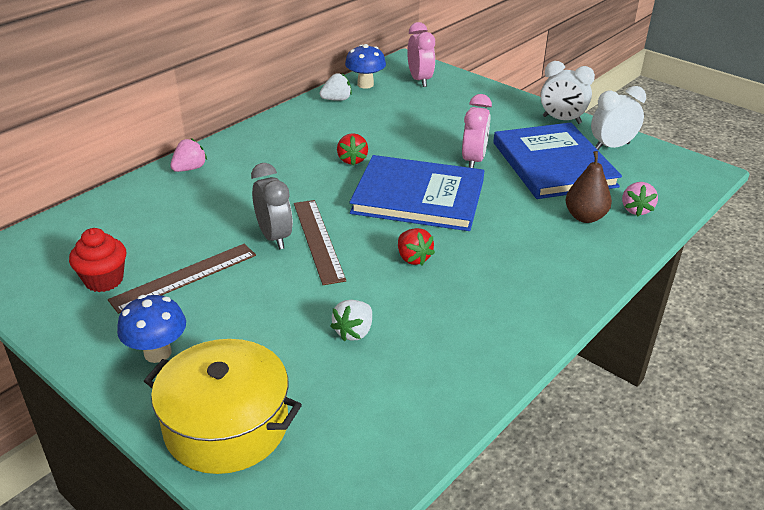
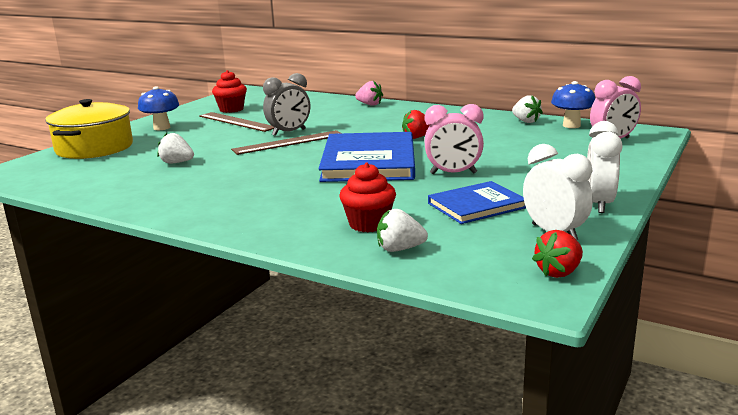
camera: 80 degrees right, 15 degrees down
red strawberry [398,228,435,265] -> red strawberry moved to [532,230,583,278]
blue book [493,122,622,199] -> blue book [428,181,526,224], size x0.58
brown pear [565,151,612,223] -> red cupcake [340,163,396,232]
pink strawberry [622,182,658,216] -> white strawberry [377,209,428,252]

